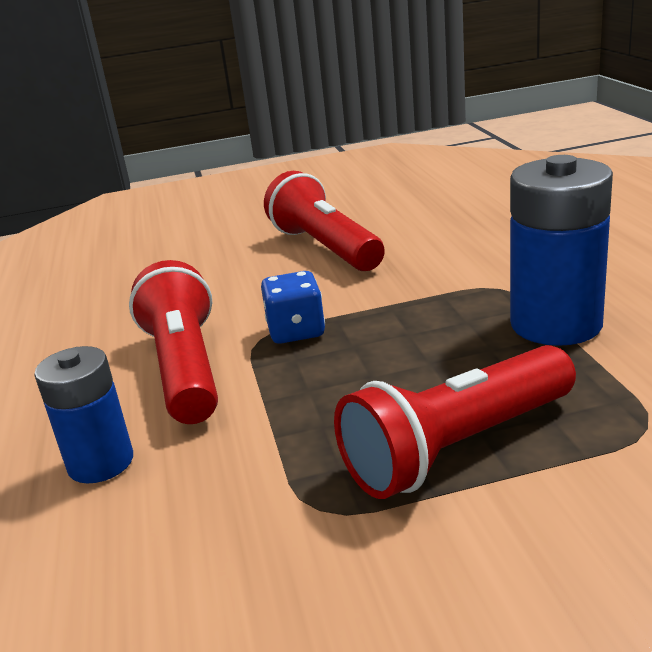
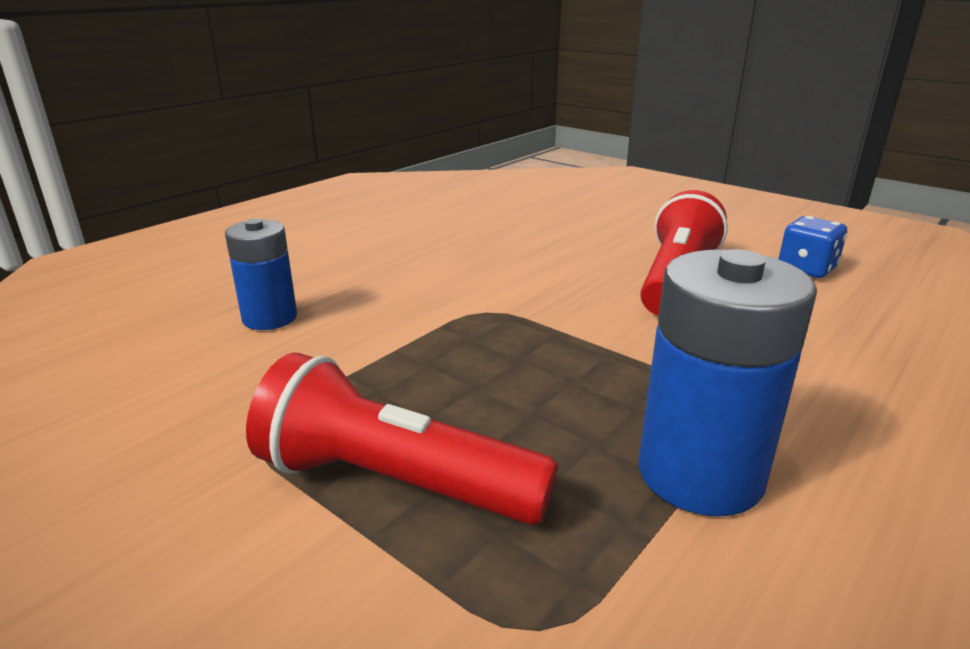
camera: 50 degrees right, 0 degrees up
red flashlight [129,260,218,424] -> none
blue dice [261,271,325,344] -> blue dice moved to [779,216,847,278]

